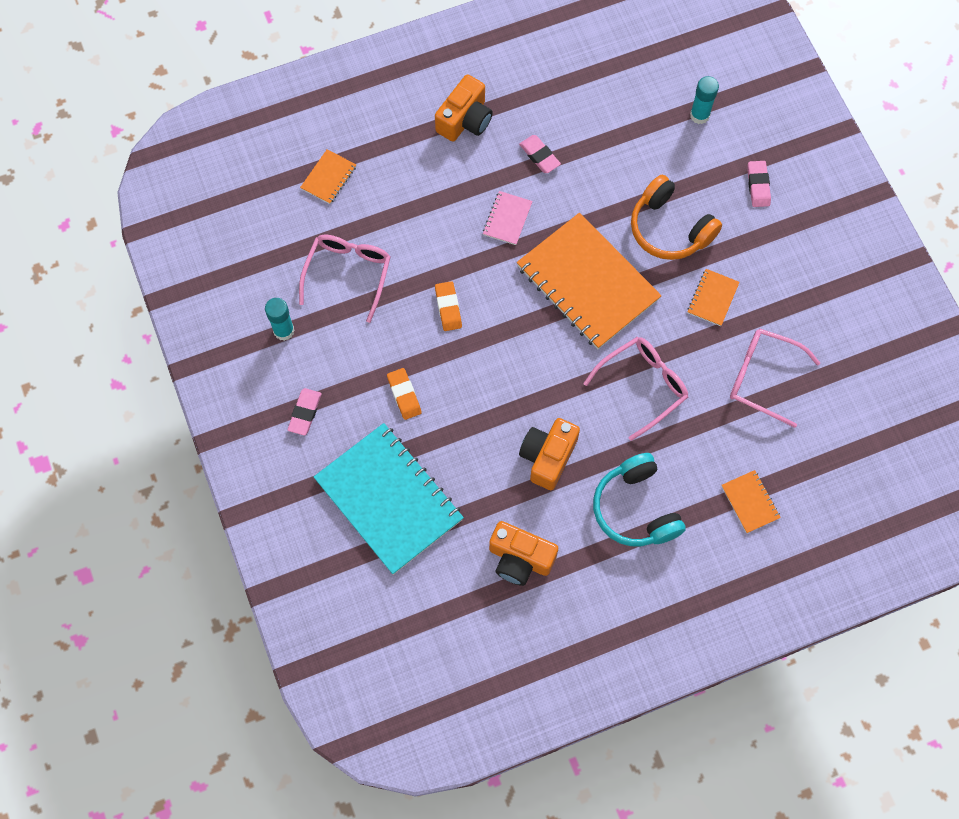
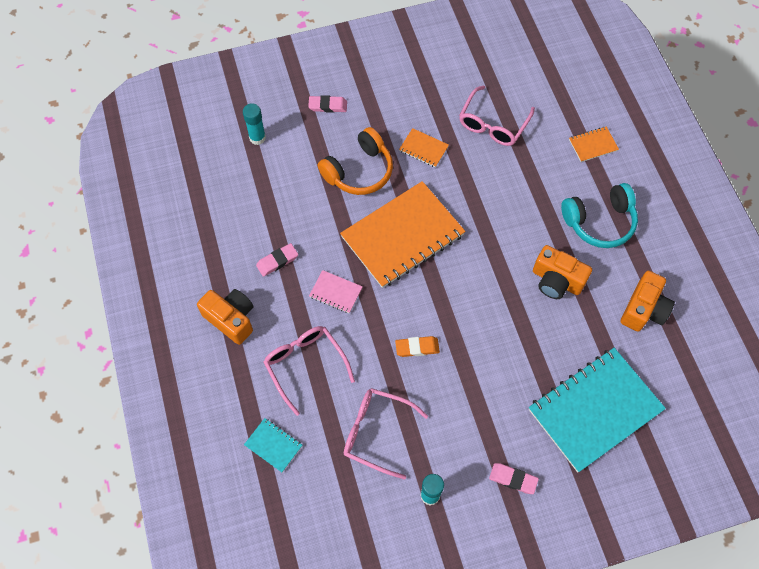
camera: 85 degrees left, 5 degrees down
orange notebook [300,149,356,204] -> turquoise notebook [244,418,302,472]
orange eraser [387,368,422,420] -> none
pink glasses [583,337,688,441] -> pink glasses moved to [264,326,355,416]

